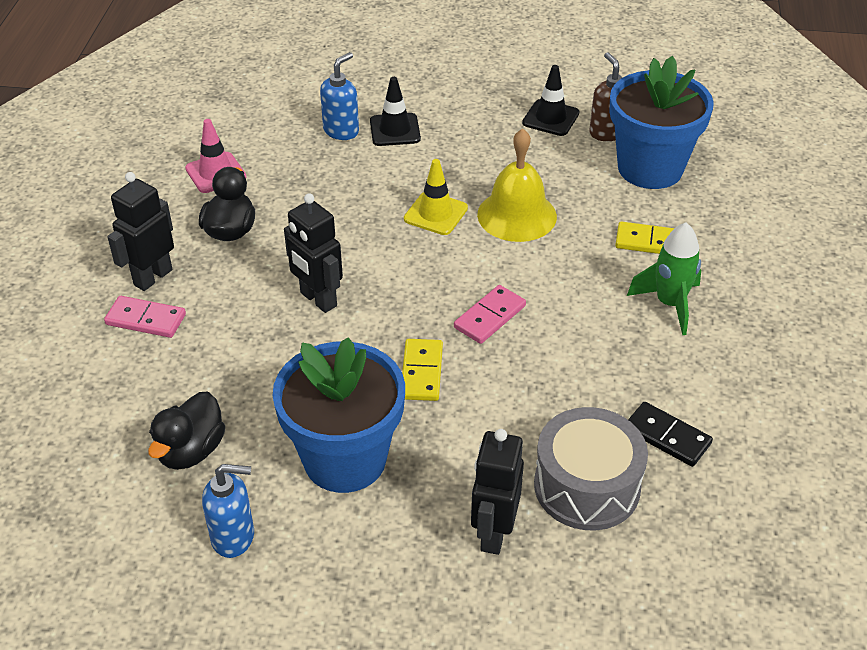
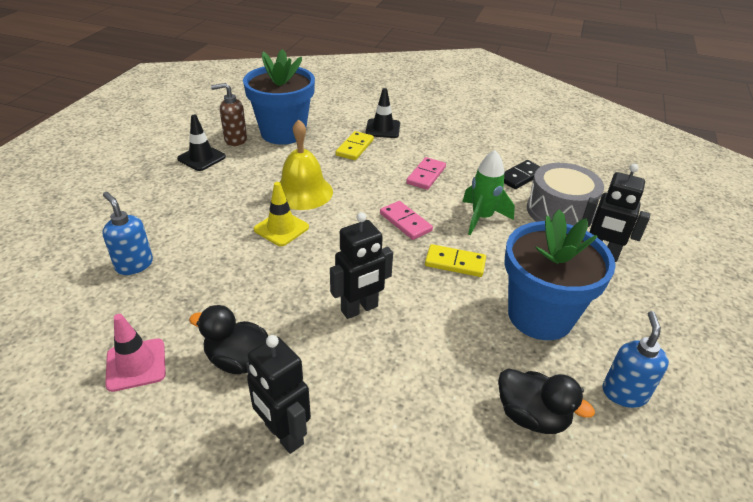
camera: 80 degrees left, 5 degrees down
pink domino [104,296,186,338] -> pink domino moved to [406,157,446,190]
black traffic cone [370,77,421,146] -> black traffic cone moved to [365,88,400,138]
green rocket [627,223,701,336] -> green rocket moved to [462,150,515,235]

